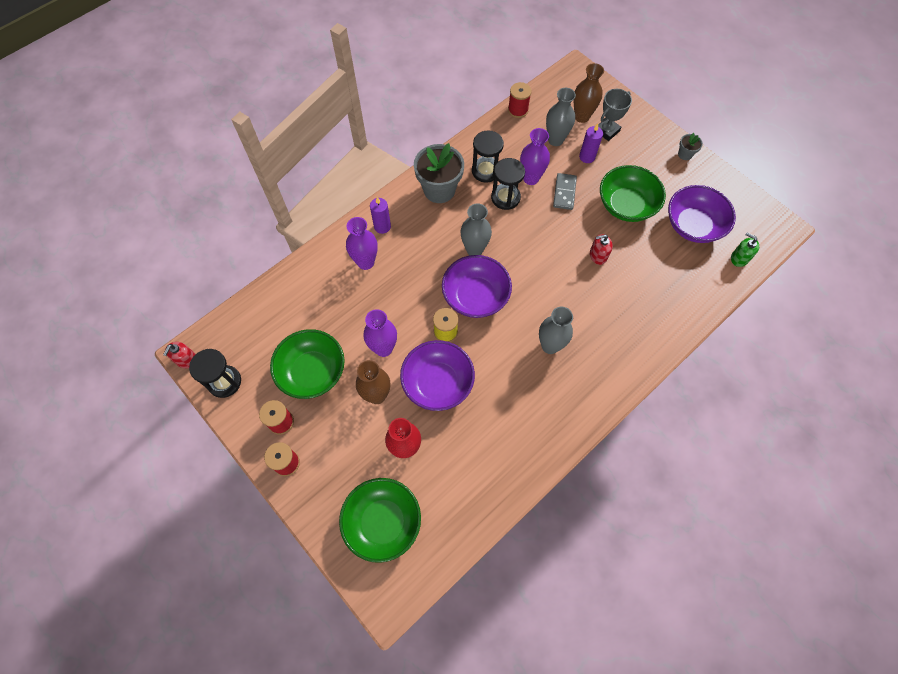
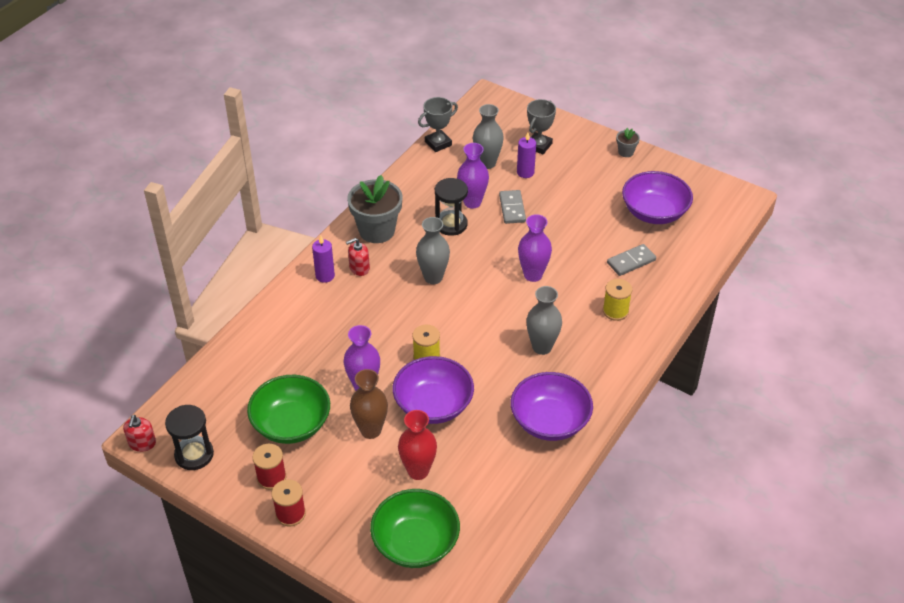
camera: 15 degrees left, 20 degrees down
purple vase [346,217,378,270] -> purple vase moved to [518,214,552,282]
purple bowl [442,255,512,318] -> purple bowl moved to [511,372,593,441]
black hourglass [472,130,504,183] -> none
red spool [508,82,532,118] -> grey trophy [418,97,458,152]
brown vase [574,63,604,123] -> none
red soap dispenser [590,234,613,265] -> red soap dispenser moved to [346,238,370,276]
green bowl [600,165,666,222] -> none
green soap dispenser [731,233,759,267] -> none
none -> yellow spool [603,279,632,321]
none -> grey domino [607,244,656,276]

